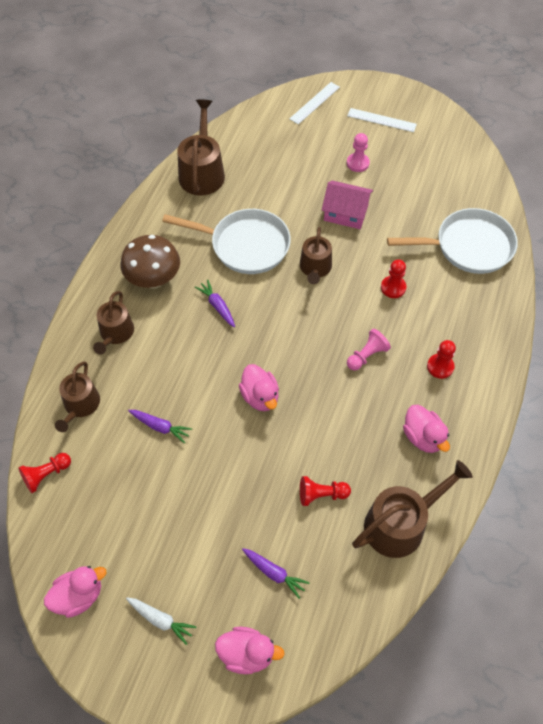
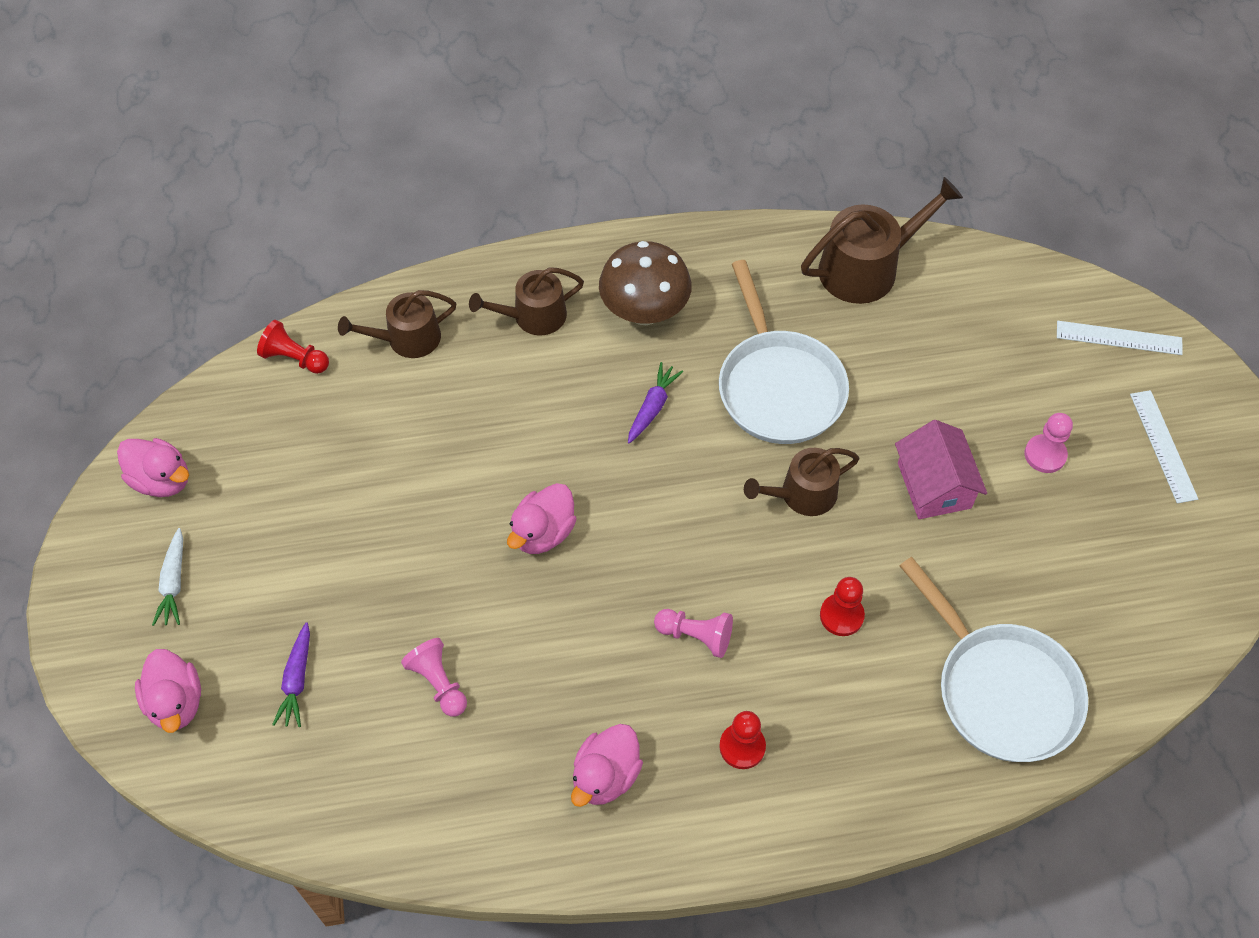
camera: 60 degrees right, 0 degrees up
purple carrot [128,410,192,443] -> none
red pawn [300,476,351,506] -> pink pawn [401,638,467,717]
brown watering can [352,460,473,558] -> none

